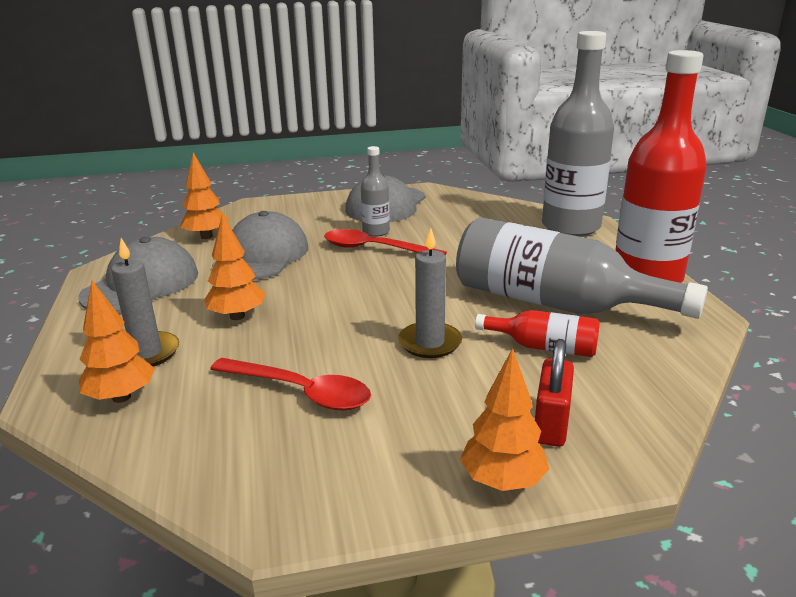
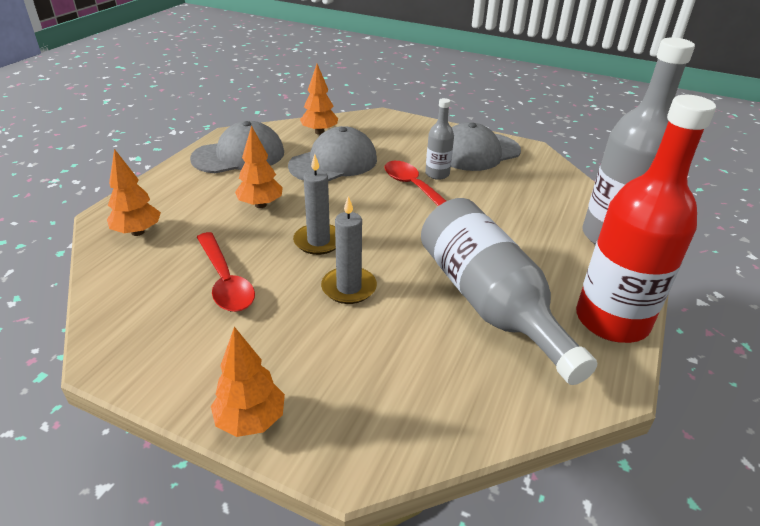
camera: 35 degrees right, 10 degrees up
grey candle [111,238,179,367] -> grey candle moved to [293,154,336,255]
red bottle [475,310,600,357] -> none
red padlock [535,339,574,447] -> none

